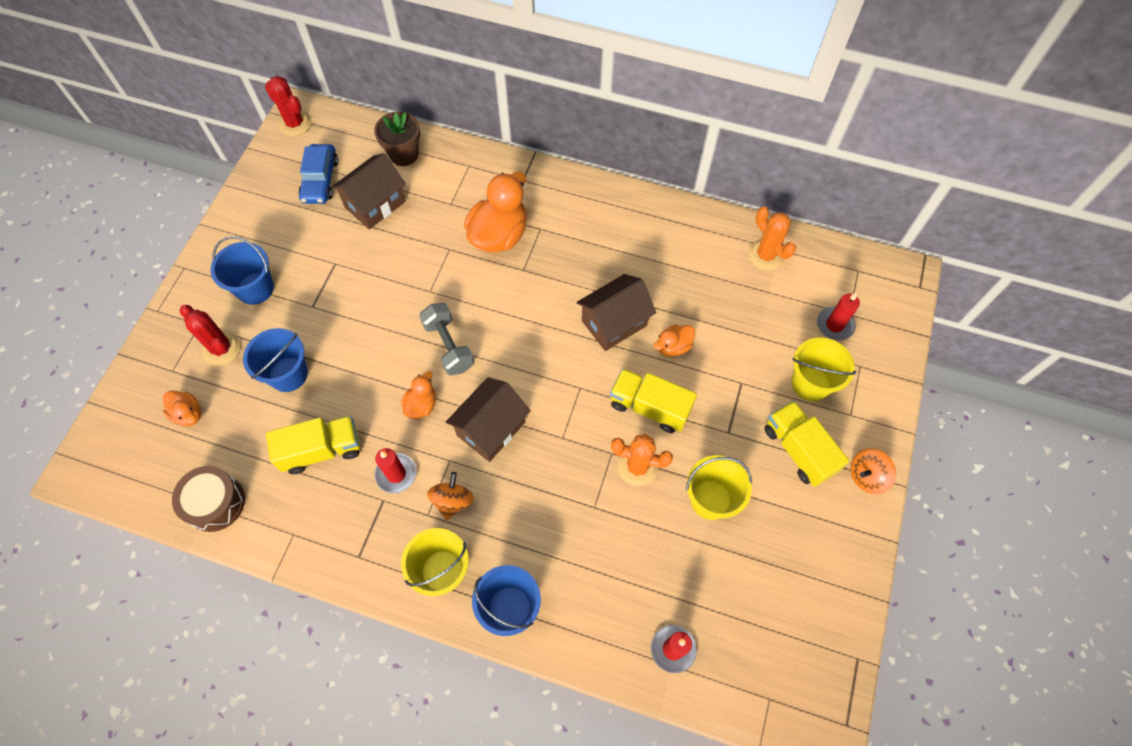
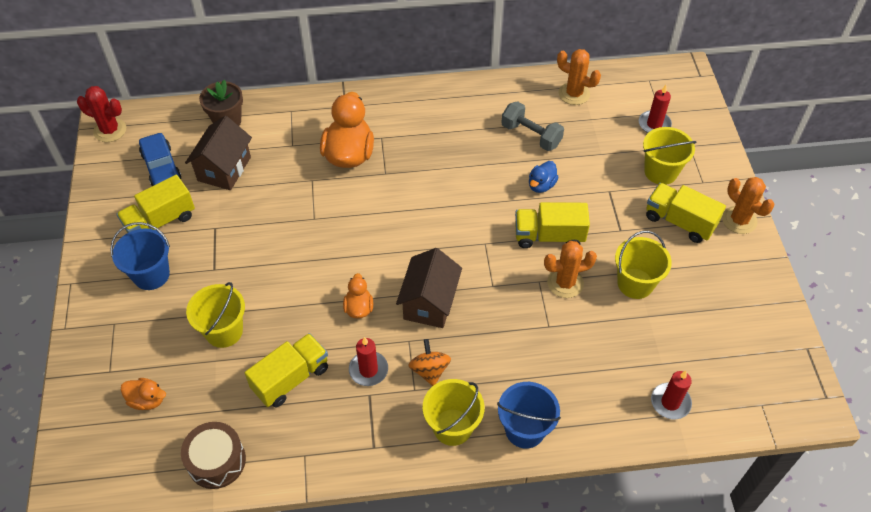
camera: 25 degrees left, 10 degrees down
red cactus [180,305,241,365] -> none
blue bucket [243,328,308,392] -> yellow bucket [186,282,245,348]
grey dumbbell [419,303,474,376] -> grey dumbbell moved to [501,101,564,151]
brown house [576,274,656,351] -> none
orange duck [653,324,695,357] -> blue duck [529,161,559,193]
orange spinning top [851,448,896,494] -> orange cactus [722,177,774,234]
none -> yellow truck [116,175,195,233]

